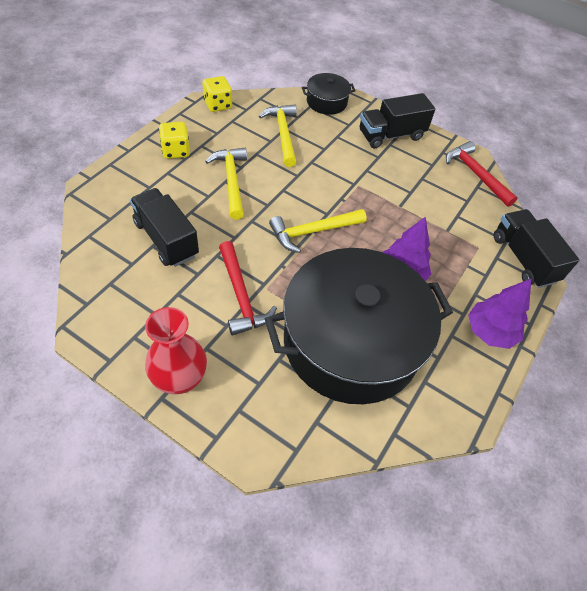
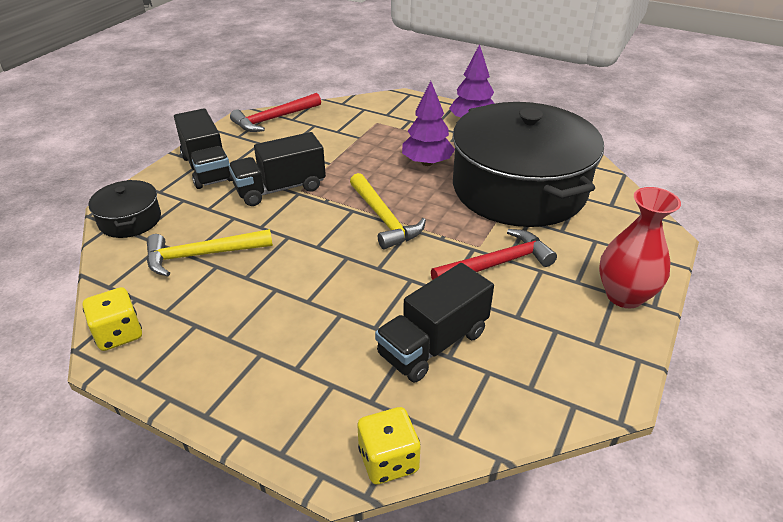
camera: 90 degrees left, 15 degrees down
yellow dice [159,122,190,159] -> yellow dice moved to [358,407,420,485]
yellow hammer [205,148,247,220] -> none
black truck [494,209,579,288] -> black truck moved to [228,132,326,206]

